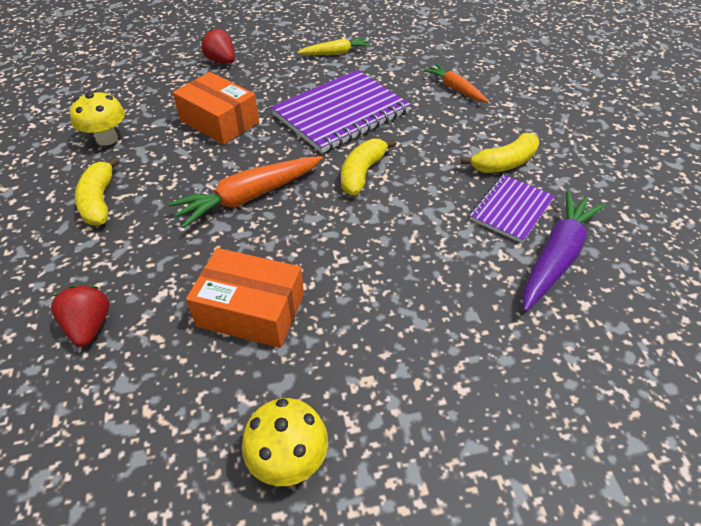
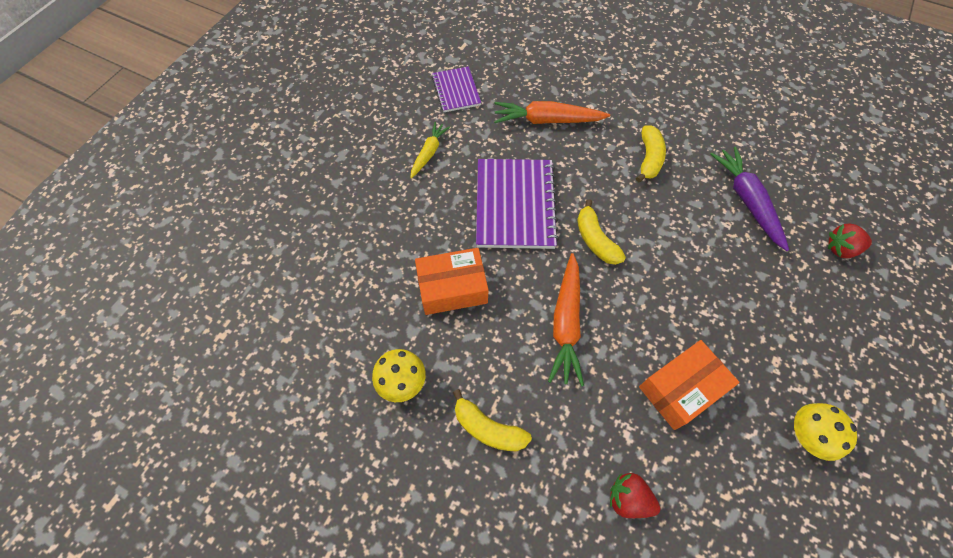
camera: 50 degrees left, 15 degrees up
red strawberry [201,28,235,63] -> red strawberry moved to [828,223,872,258]
orange carrot [423,64,488,102] -> orange carrot [494,101,610,124], size x1.61
purple notebook [470,175,555,243] -> purple notebook moved to [432,66,481,112]

